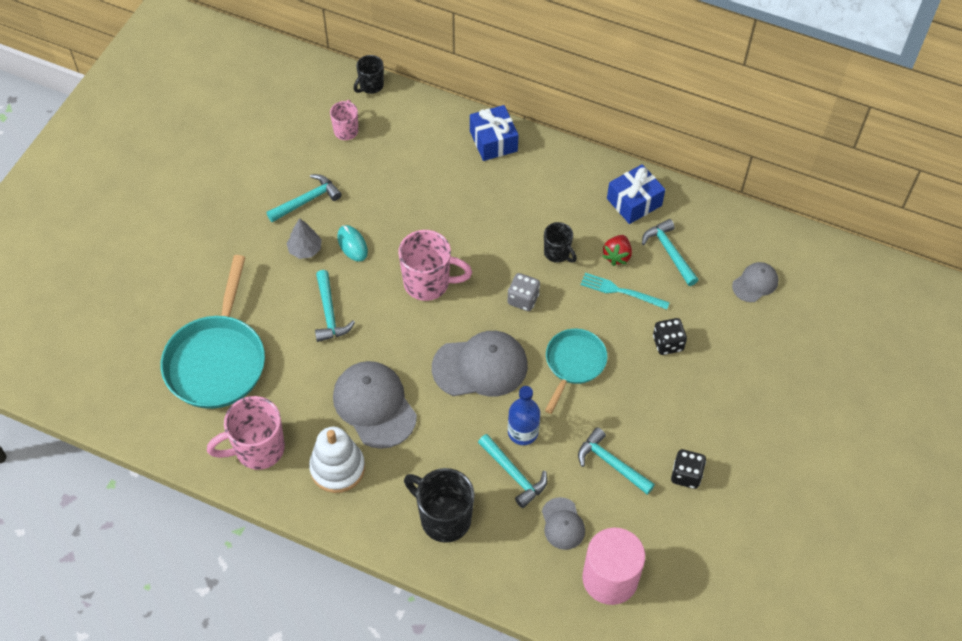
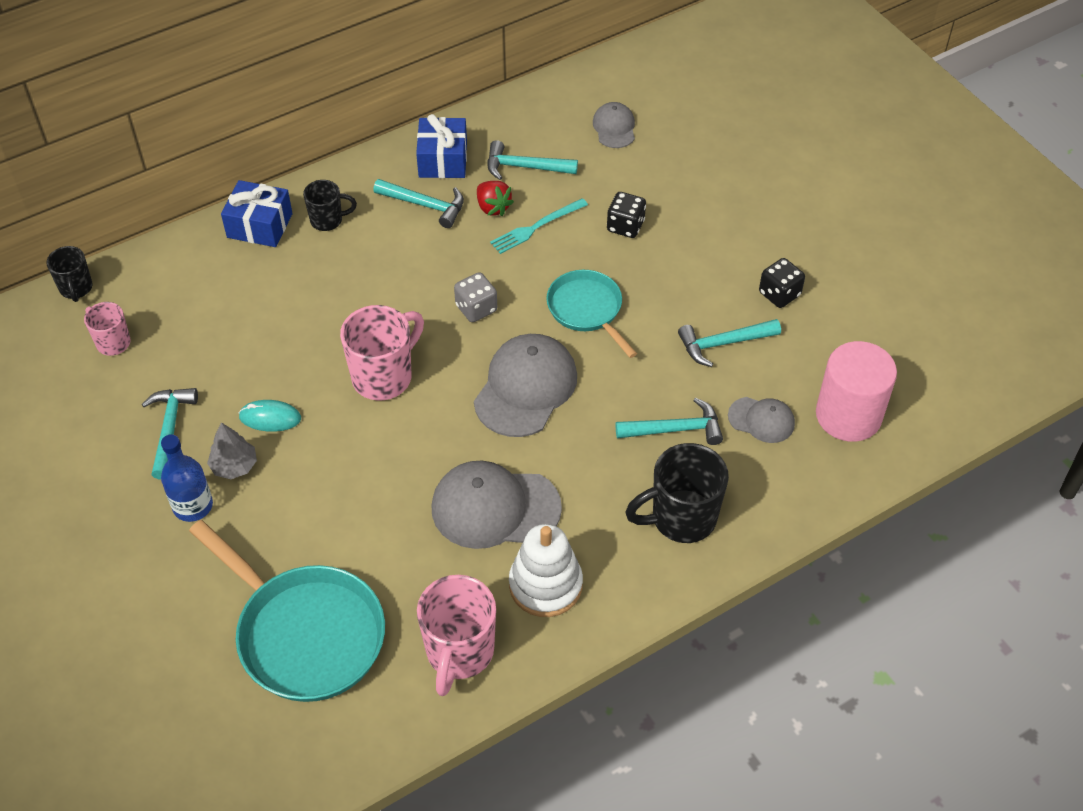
camera: 55 degrees left, 5 degrees down
turquoise hammer [315,270,355,342] -> turquoise hammer moved to [373,179,464,228]
blue bottle [508,386,540,445] -> blue bottle moved to [161,434,213,522]
black mug [544,222,577,263] -> black mug moved to [303,180,357,231]

